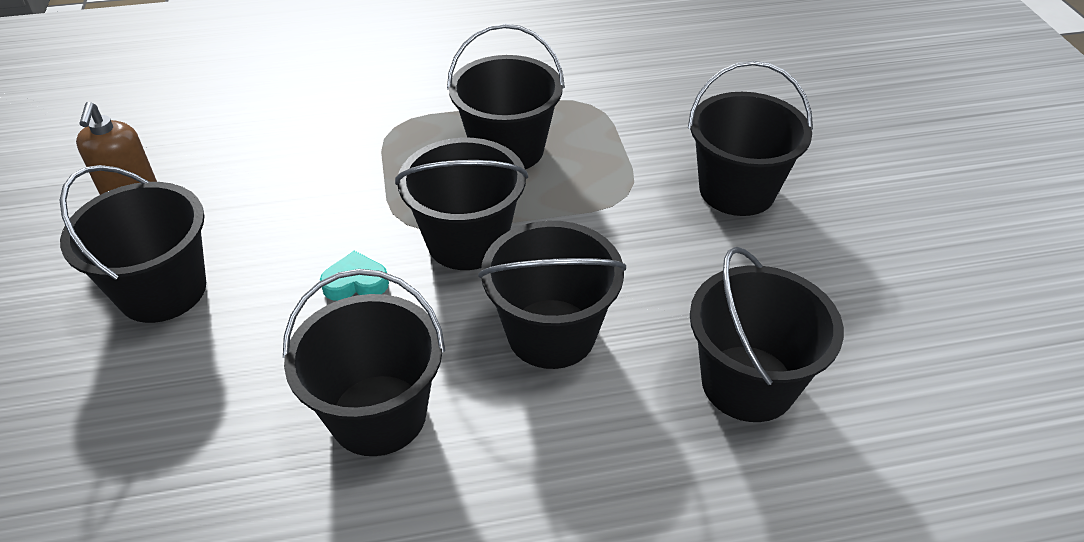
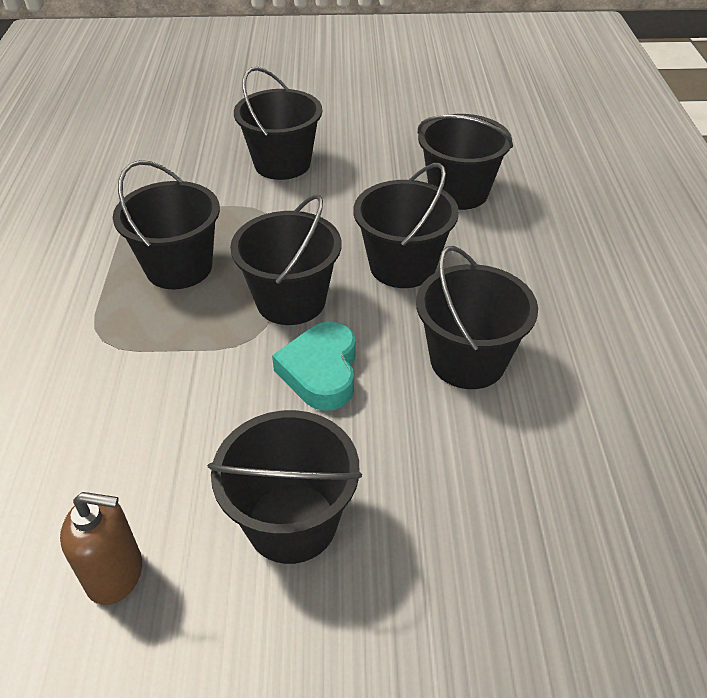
camera: 80 degrees left, 0 degrees up
turquoise heart [320,251,389,301] -> turquoise heart [272,322,356,411], size x1.68

